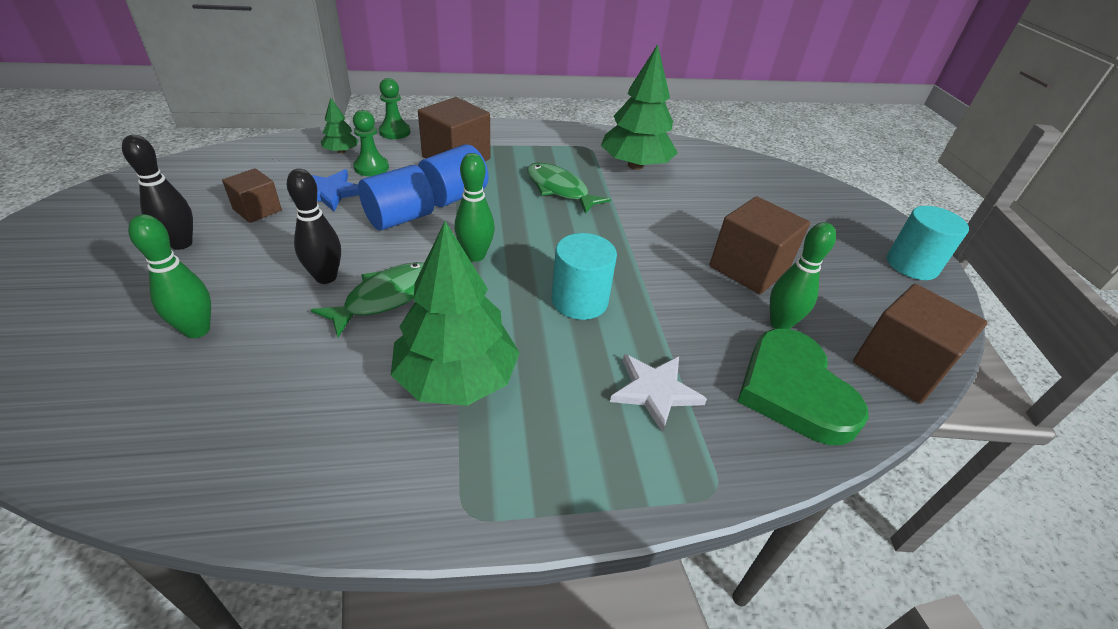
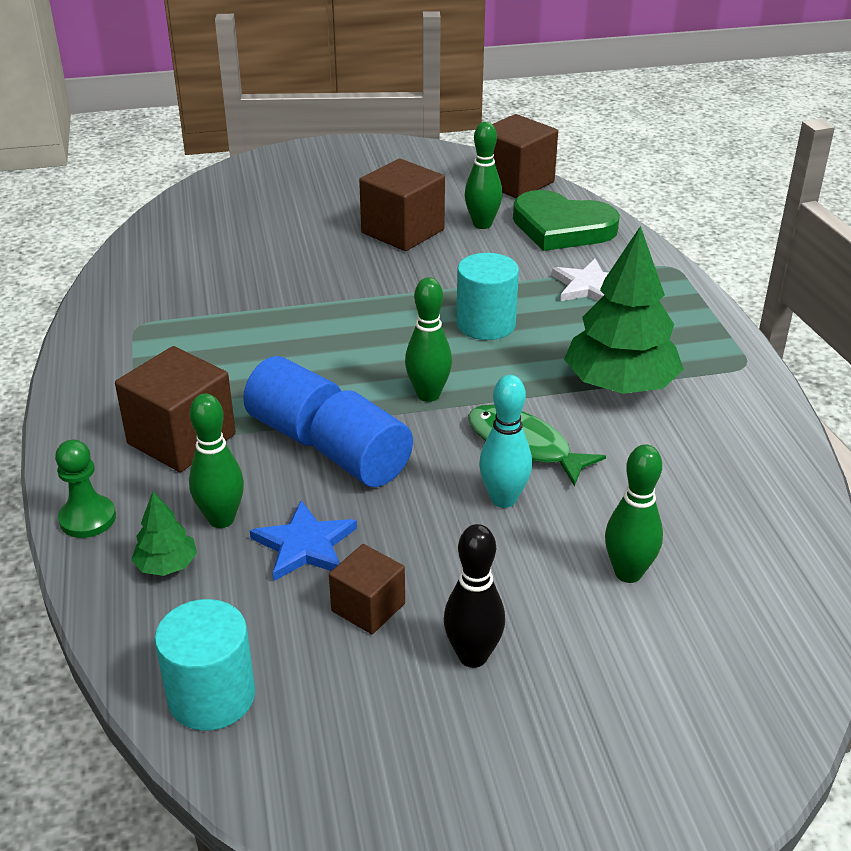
camera: 90 degrees left, 5 degrees down
black bowling pin [287,169,341,284] -> turquoise bowling pin [479,375,532,508]
green pawn [353,110,389,176] -> green bowling pin [189,393,244,528]
green fish [527,163,611,214] -> none
green tree [601,44,678,170] -> none
green heart [737,329,869,445] -> green heart turned 45 degrees clockwise [513,190,620,251]
turquoise cylinder [887,206,969,280] -> turquoise cylinder moved to [155,599,255,731]

